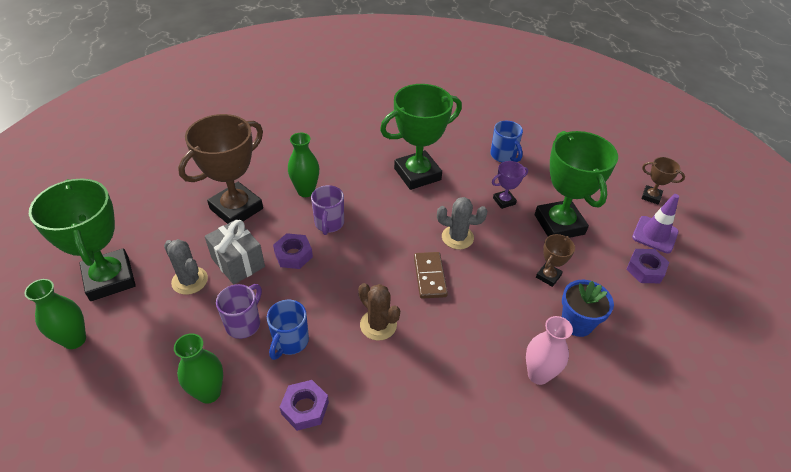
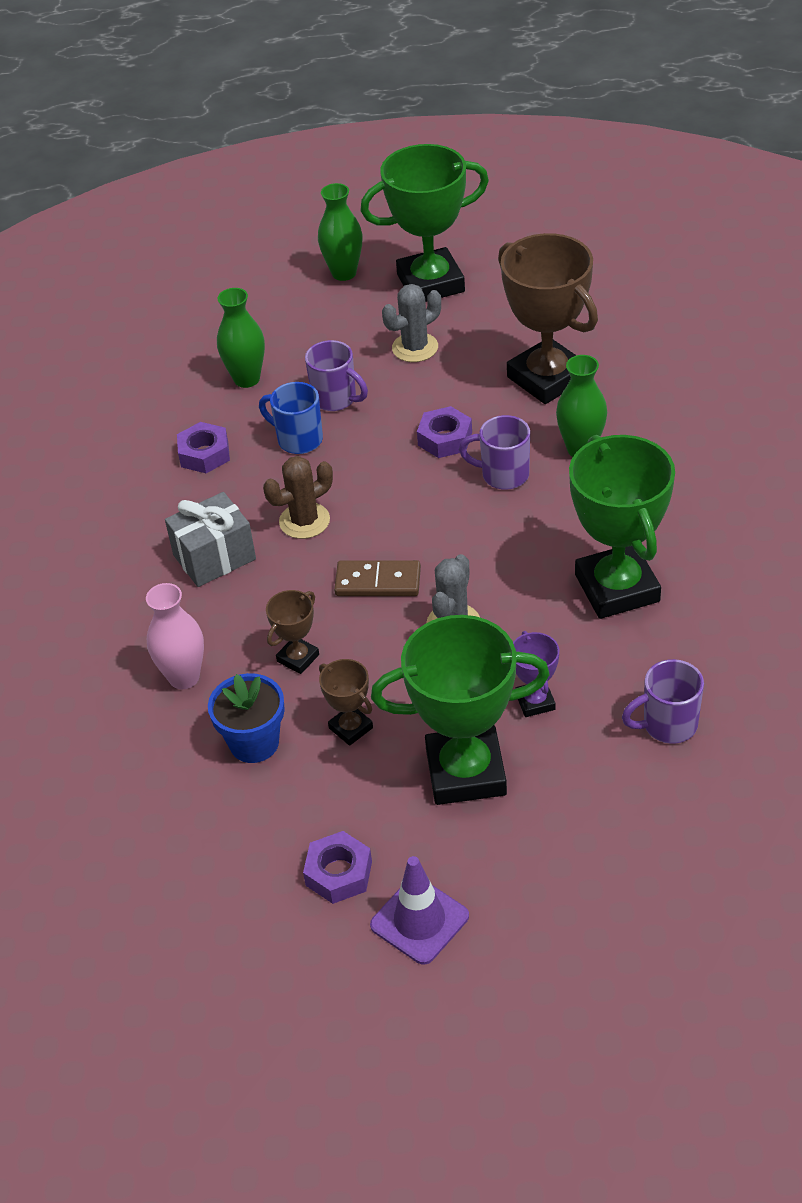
camera: 105 degrees right, 0 degrees up
grey gift [205,219,265,285] -> grey gift moved to [165,492,256,587]
blue mug [490,121,523,162] -> purple mug [622,659,704,744]
brown trophy [642,157,685,204] -> brown trophy moved to [266,590,319,674]

